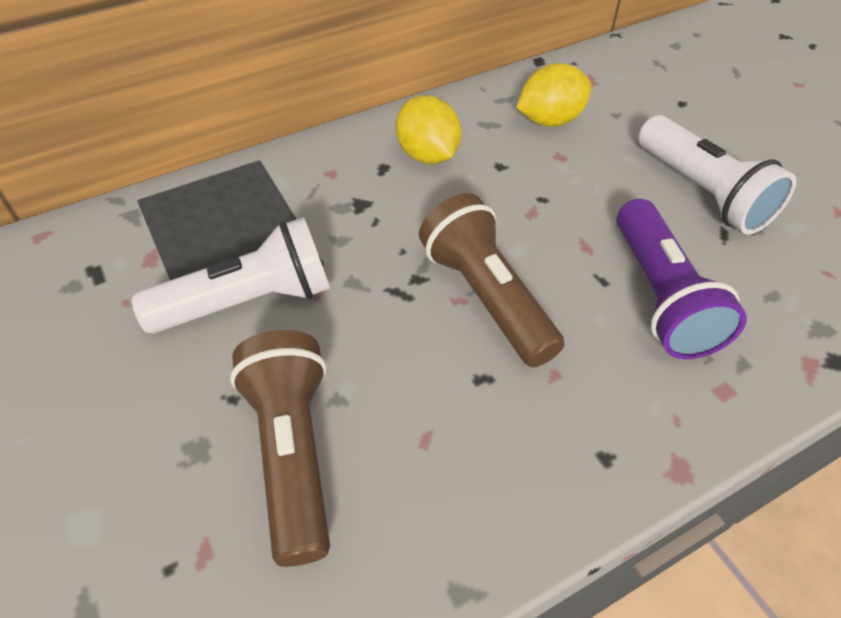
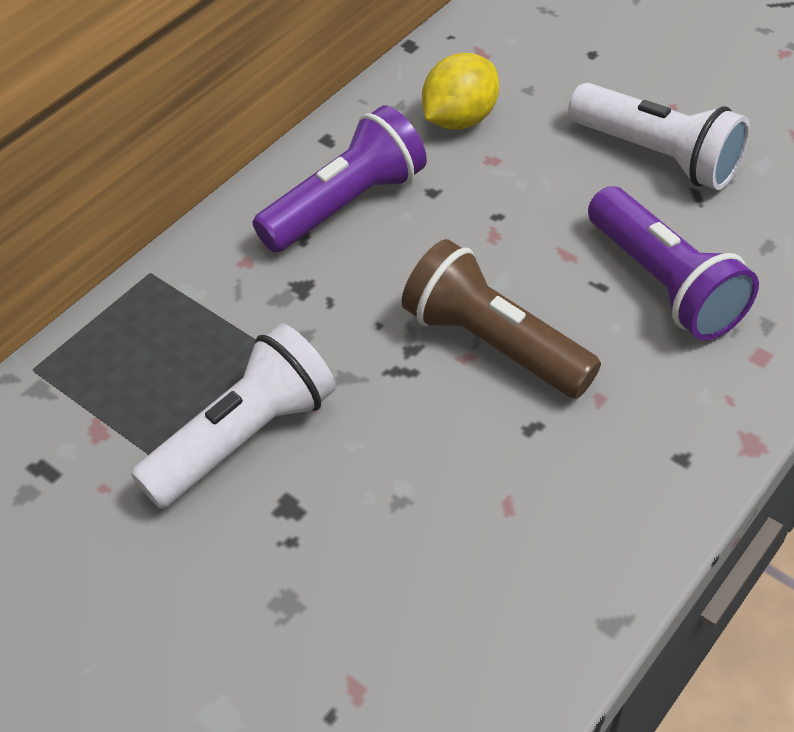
camera: 20 degrees left, 0 degrees up
brown flashlight [230,330,330,567] -> none
yellow lemon [396,95,462,164] -> purple flashlight [253,105,427,252]

